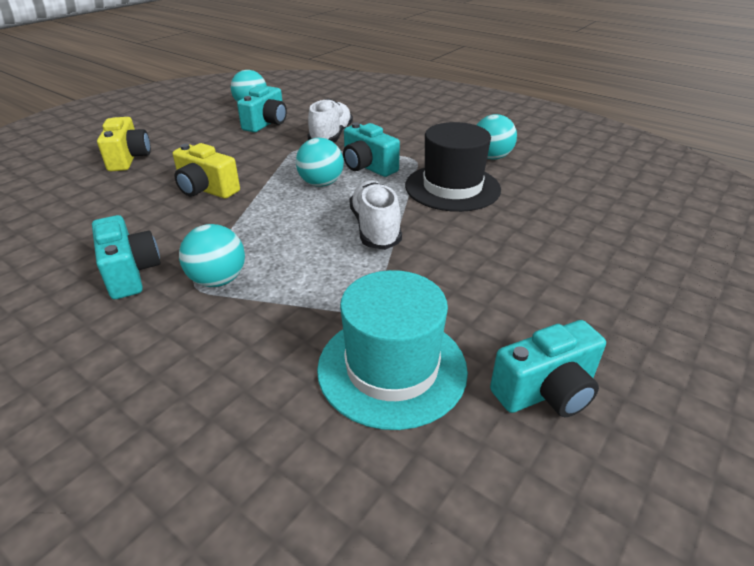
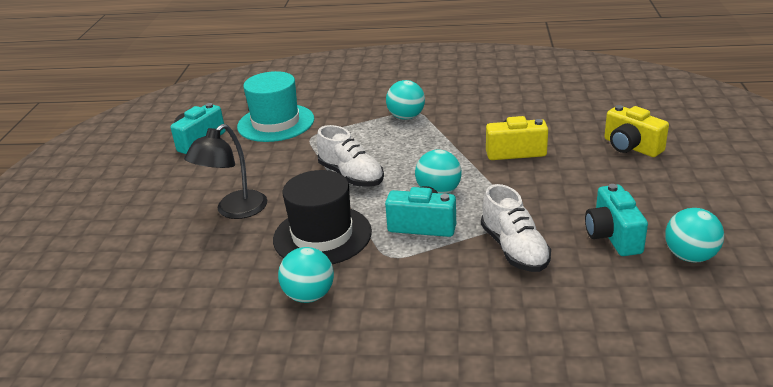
camera: 150 degrees right, 5 degrees down
turquoise camera [92,215,161,299] -> none
none -> black lamp [184,124,267,219]

